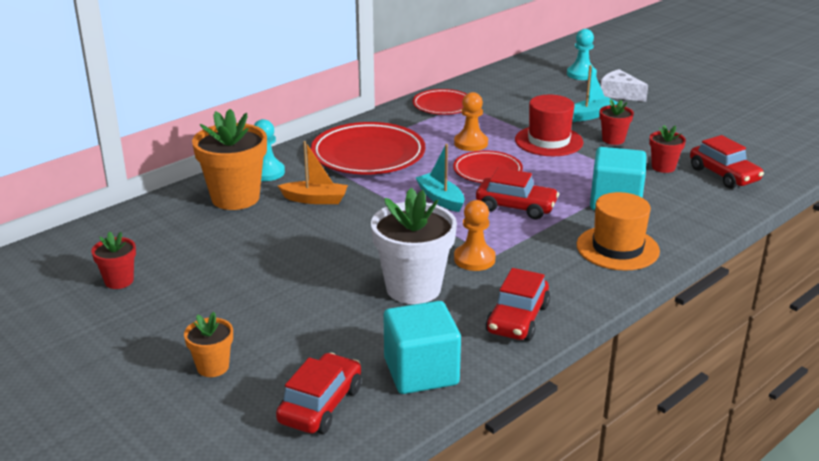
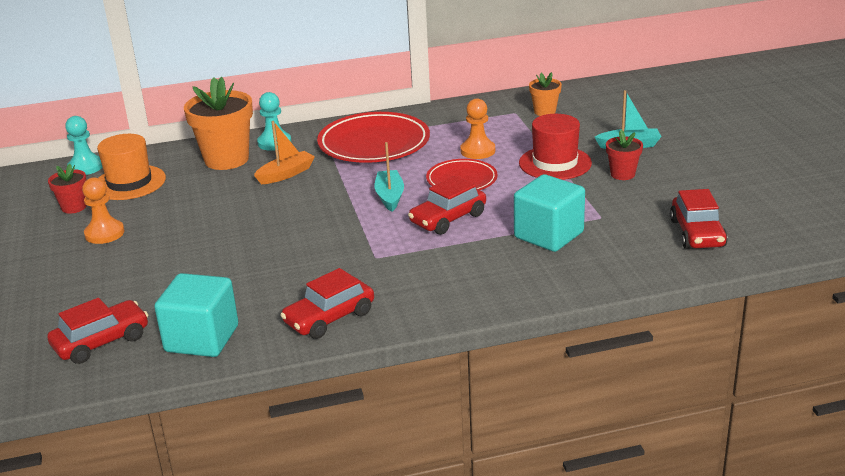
camera: 30 degrees right, 0 degrees up
orange flower pot [184,312,233,377] -> orange flower pot moved to [529,72,562,116]
orange boat [278,141,348,204] -> orange boat turned 75 degrees counterclockwise [254,121,315,184]
white flower pot [371,188,457,304] -> none
red plate [413,89,466,115] -> none
orange pawn [454,200,496,271] -> orange pawn moved to [82,177,124,244]
red car [476,168,559,219] -> red car turned 90 degrees clockwise [408,176,486,235]
turquoise pawn [567,29,597,80] -> turquoise pawn moved to [65,116,102,175]
orange hat [577,192,660,271] -> orange hat moved to [97,134,166,200]
white cheese [601,69,648,102] -> none
red flower pot [649,125,686,173] -> none

